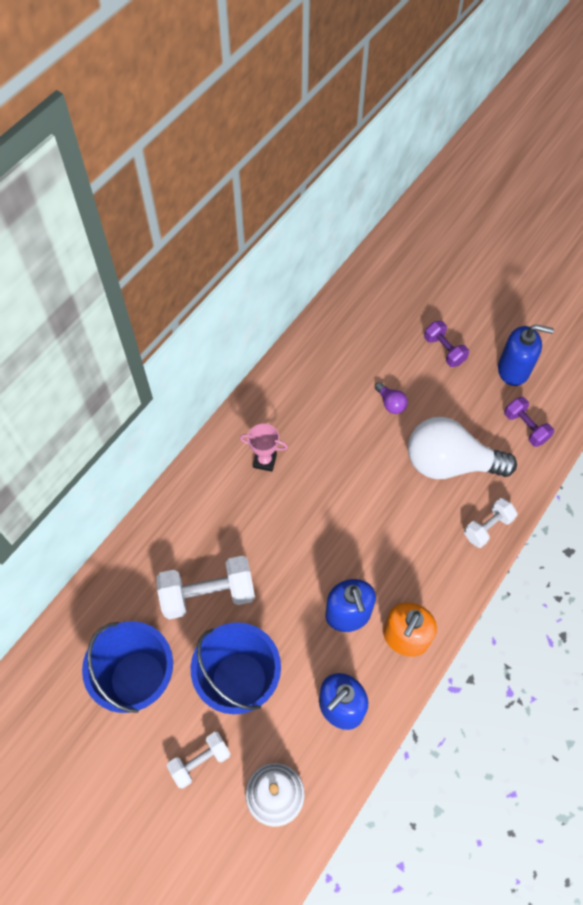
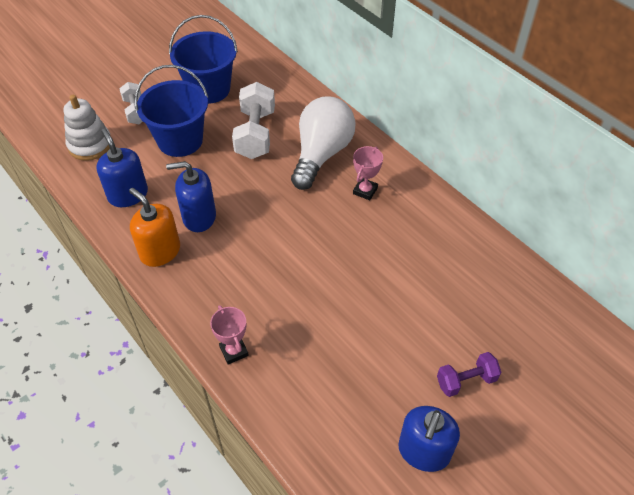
camera: 105 degrees right, 10 degrees down
purple light bulb [375,382,408,414] -> none
white light bulb [408,417,517,479] -> white light bulb moved to [291,97,356,190]
white dumbbell [464,498,518,548] -> pink trophy [210,305,249,365]
purple dumbbell [504,397,554,447] -> none

